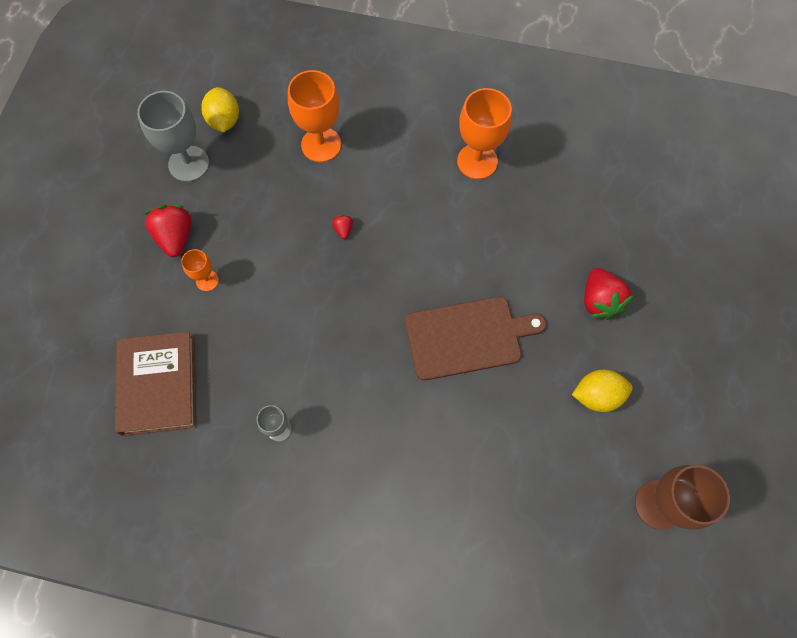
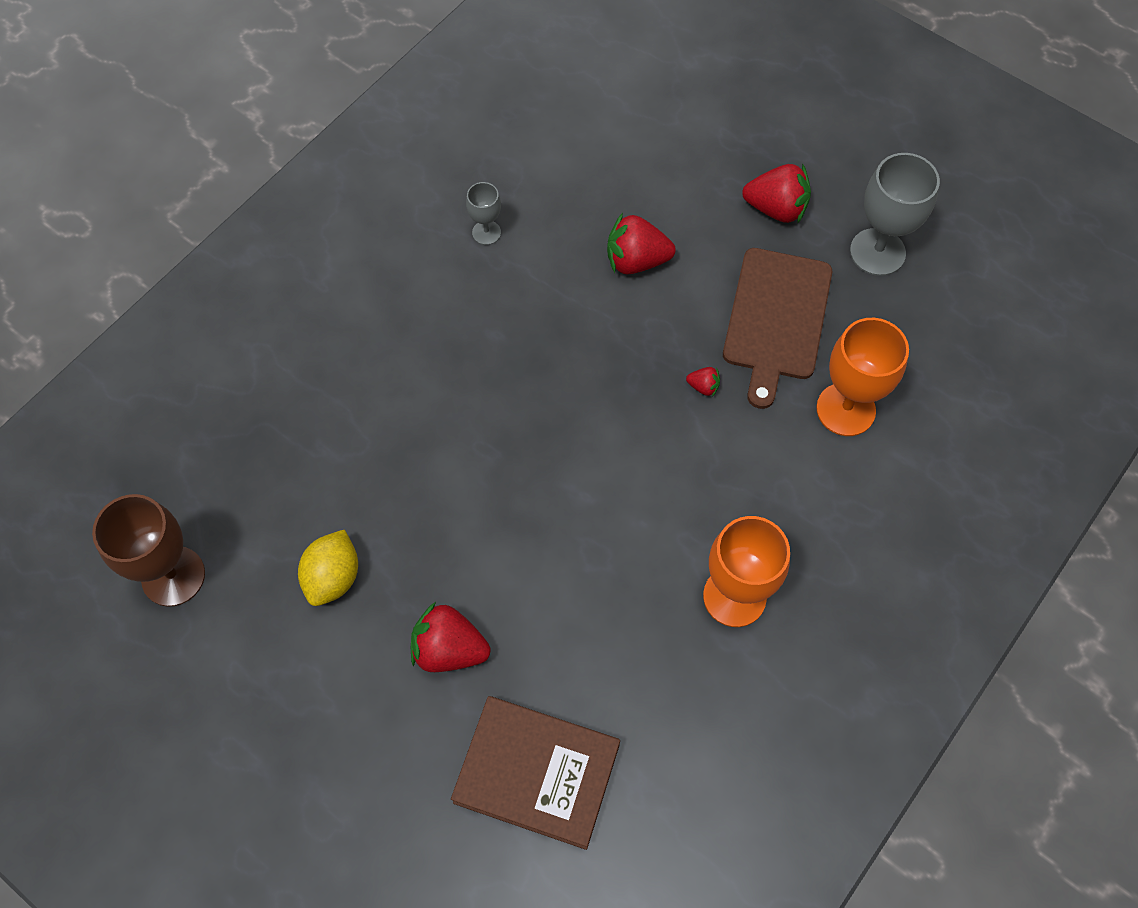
camera: 115 degrees right, 5 degrees down
brown book [115,331,196,436] -> brown book moved to [451,696,620,850]
orange goblet [181,249,219,291] -> none
yellow lemon [201,87,239,133] -> none
brown cutting board [405,297,547,380] -> brown cutting board moved to [723,248,832,409]
none -> red strawberry [607,213,676,274]

